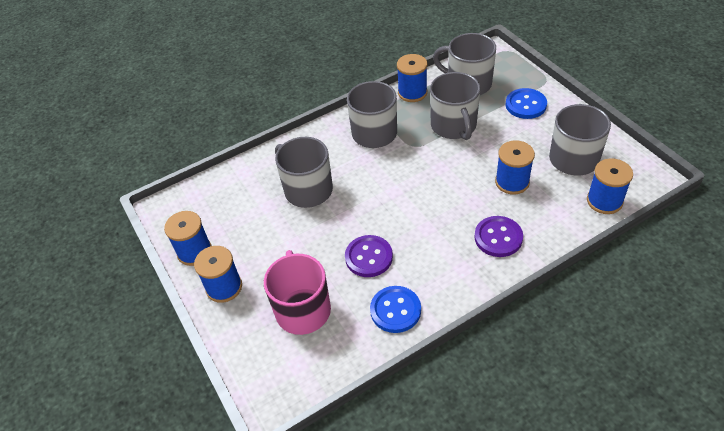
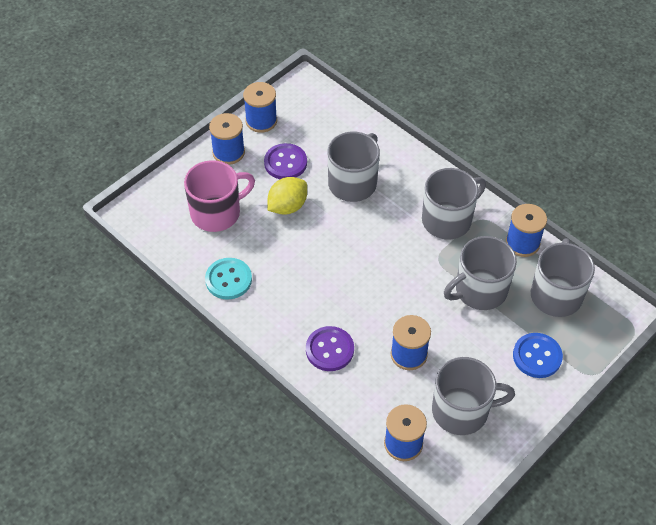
camera: 70 degrees right, 5 degrees up
purple button [345,235,393,277] -> purple button moved to [264,143,307,179]
blue button [370,286,421,333] -> turquoise button [205,258,252,300]
none -> yellow lemon [267,177,307,215]

